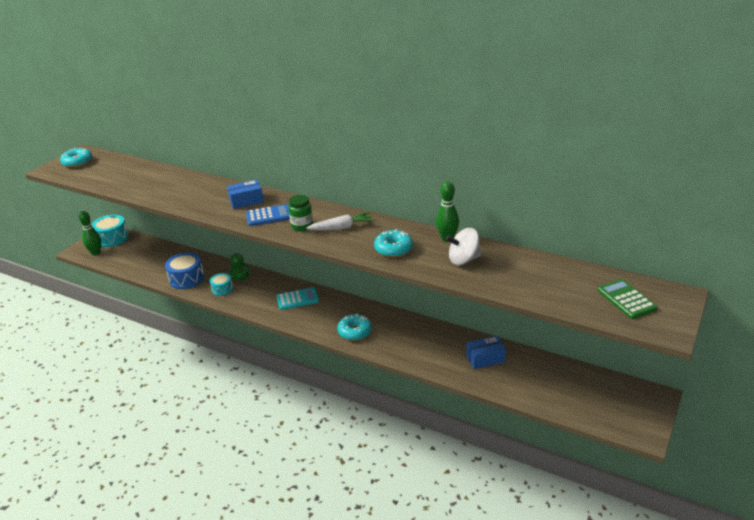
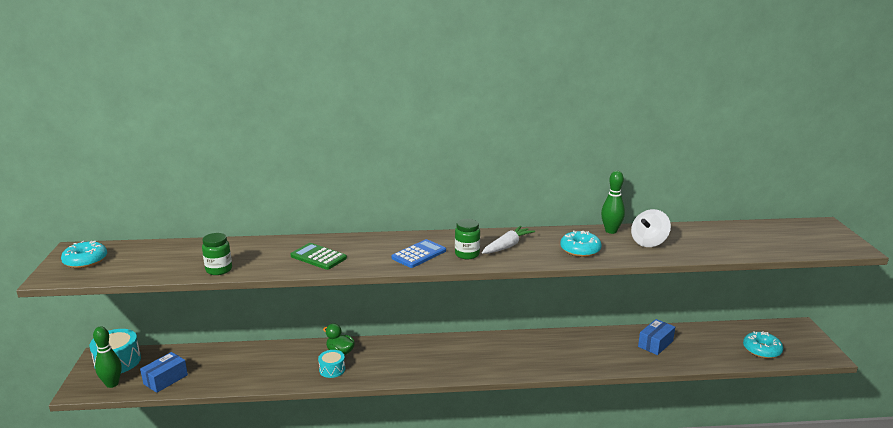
camera: 35 degrees left, 10 degrees down
blue drum [165,252,204,289] -> none
blue box [227,180,264,209] -> blue box moved to [140,352,188,393]
turquoise calculator [277,287,319,310] -> none
turquoise donut [337,314,372,340] -> turquoise donut moved to [743,331,783,358]
green calculator [597,279,658,319] -> green calculator moved to [291,243,347,270]
none -> green jar [202,233,232,275]

